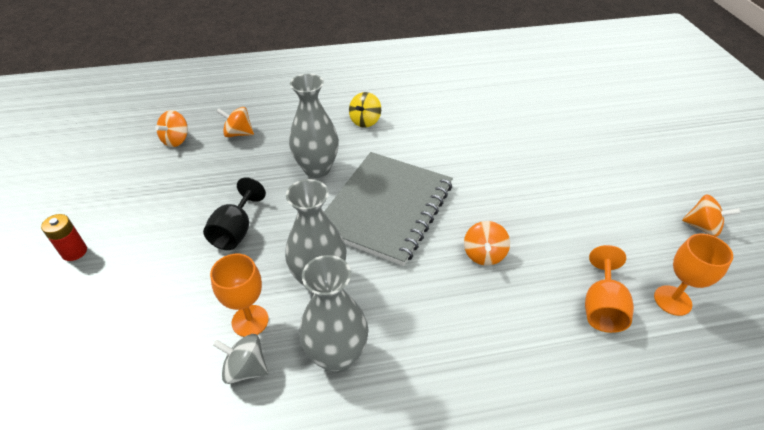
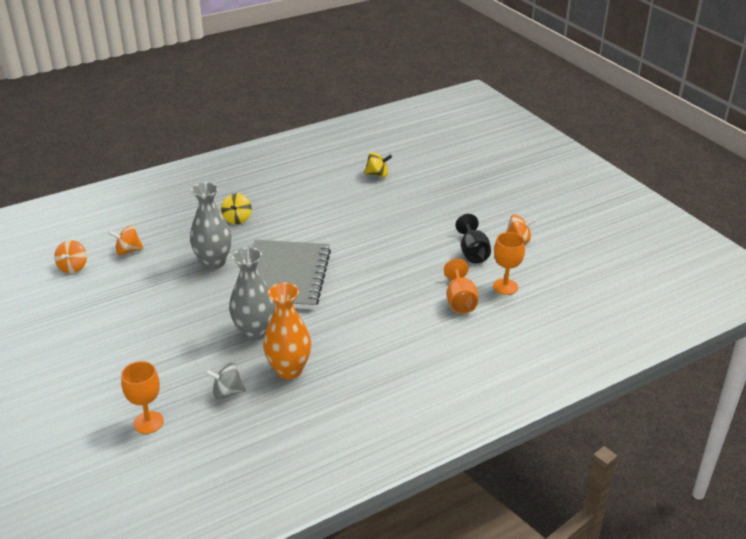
camera: 20 degrees left, 10 degrees down
red battery [41,214,87,261] -> none
black goblet [203,177,266,250] -> black goblet moved to [455,214,491,263]
orange goblet [210,254,269,337] -> orange goblet moved to [121,361,164,434]
grey vase [299,255,368,373] -> orange vase [263,282,311,379]
orange spinning top [464,221,510,266] -> none
none -> yellow spinning top [364,152,392,177]

